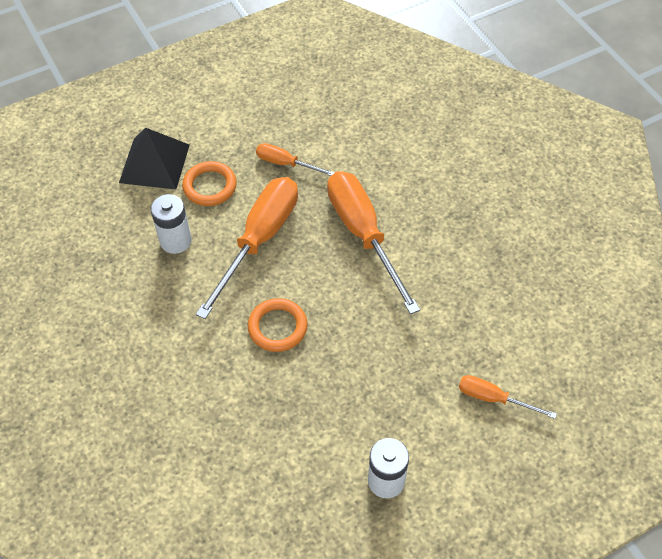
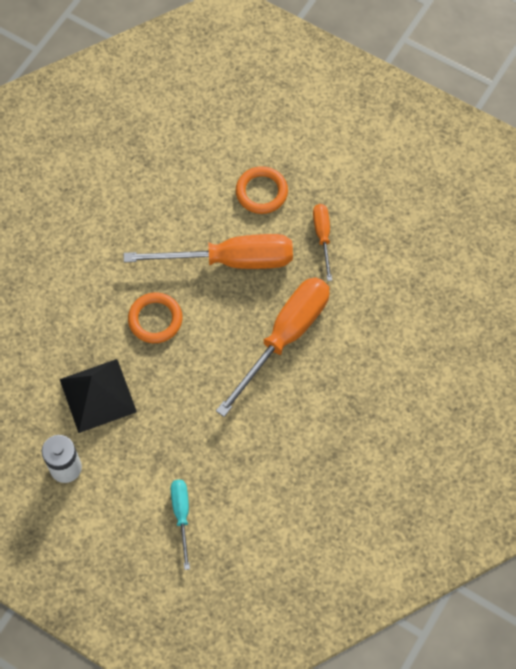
camera: 60 degrees right, 10 degrees up
black pyramid [119,128,190,190] -> black pyramid moved to [60,359,137,433]
white battery [151,194,191,254] -> none
orange screwdriver [459,375,557,419] -> turquoise screwdriver [171,480,190,570]

